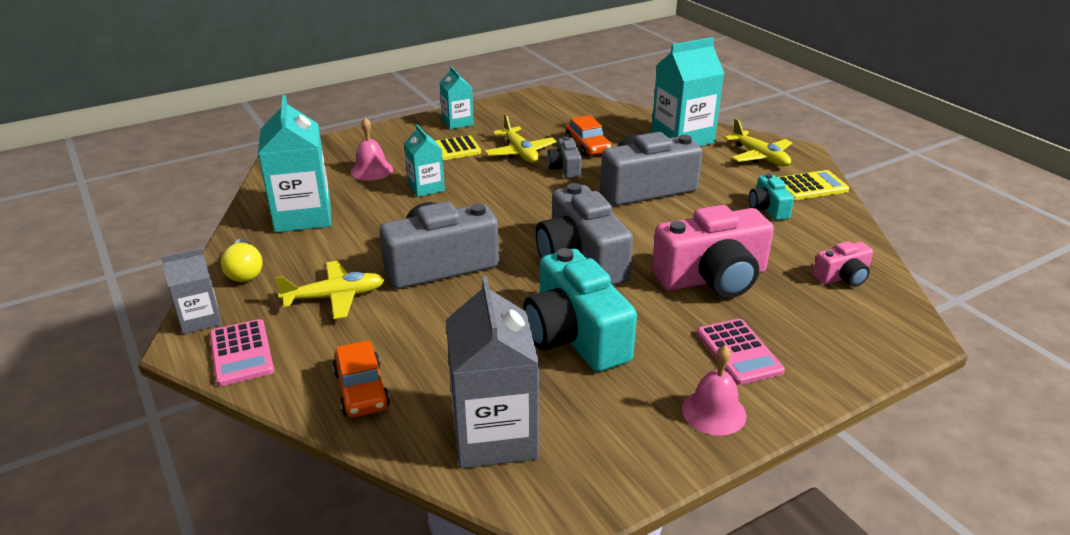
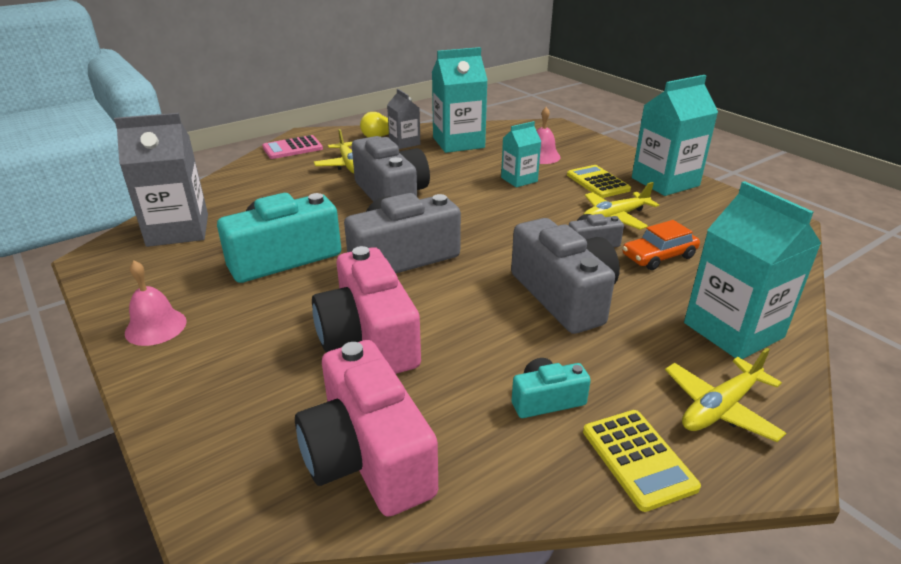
camera: 85 degrees right, 0 degrees up
grey carton [161,248,222,334] -> grey carton moved to [387,89,420,149]
orange car [333,340,390,417] -> none
turquoise carton [440,66,474,129] -> turquoise carton [632,75,718,196], size x1.77
pink calculator [697,319,785,385] -> none
pink camera [813,241,873,287] -> pink camera [295,340,438,517], size x2.01

